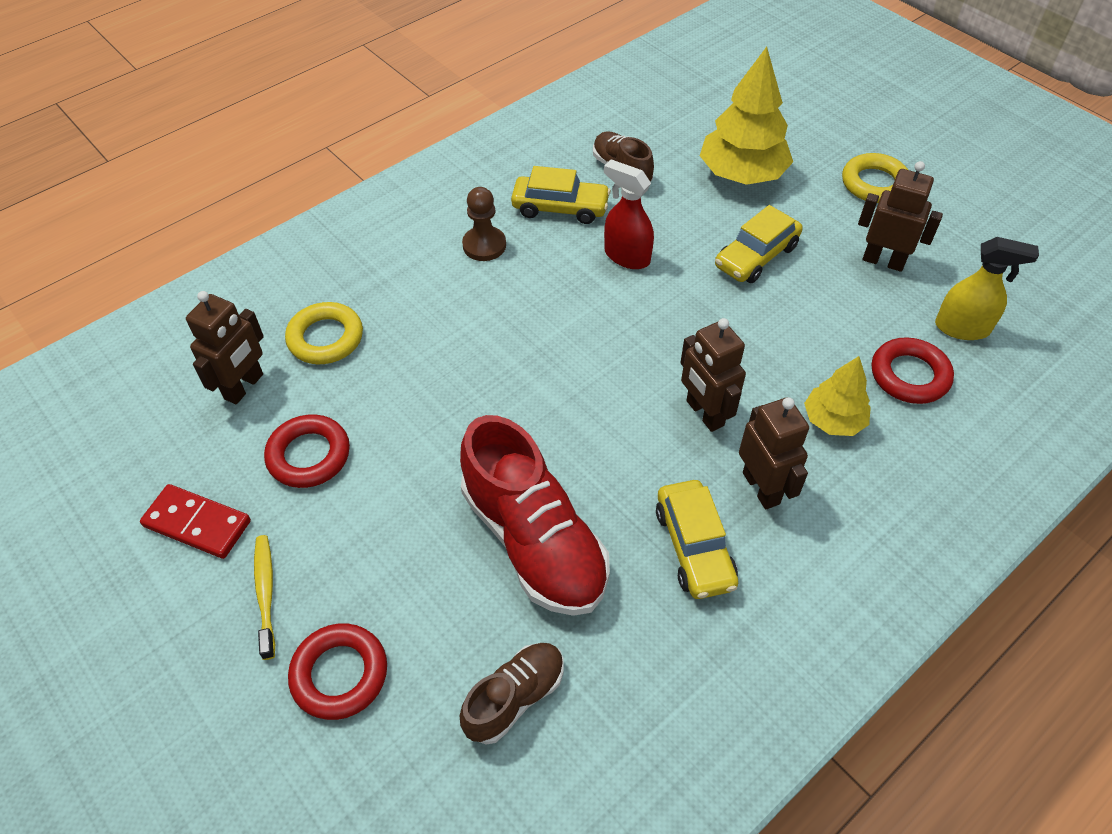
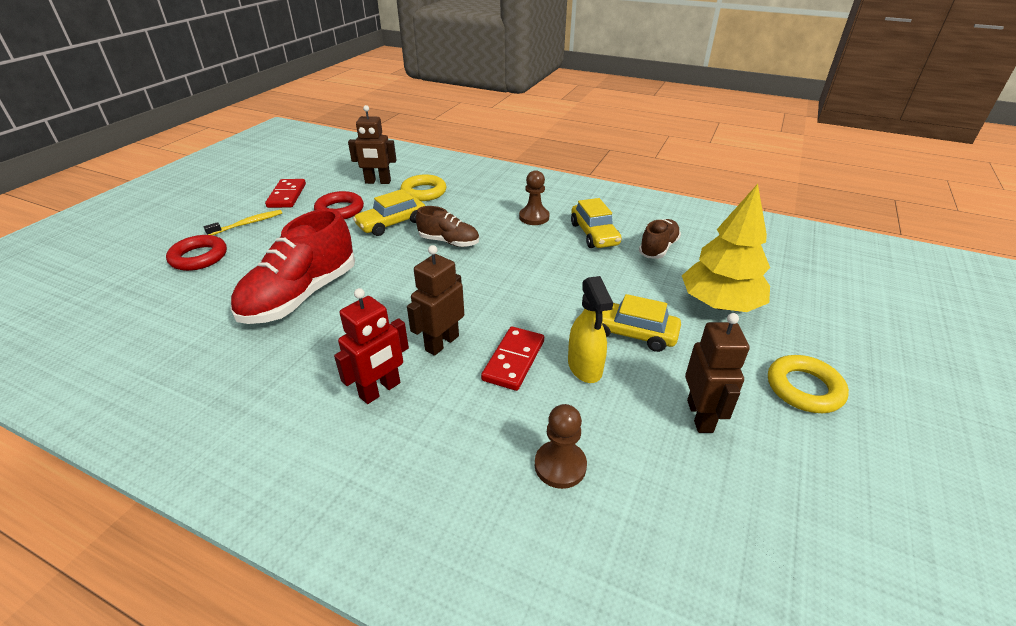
camera: 65 degrees right, 15 degrees down
brown shoe [460,643,564,744] -> brown shoe moved to [416,206,479,247]
red spray bottle [604,159,654,269] -> none
yellow car [656,480,738,599] -> yellow car moved to [353,189,425,236]
brown robot [739,397,809,509] -> red robot [334,288,409,404]
yellow tree [804,356,871,436] -> none
red ring [872,337,954,404] -> brown pawn [535,404,587,489]
yellow spray bottle [935,237,1039,340] -> yellow spray bottle moved to [568,276,613,383]
none -> red domino [481,327,544,391]

